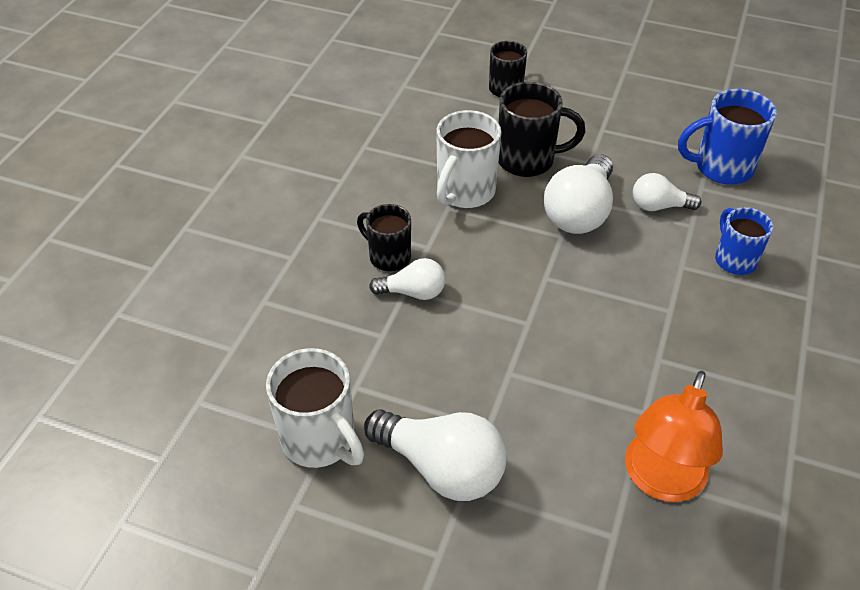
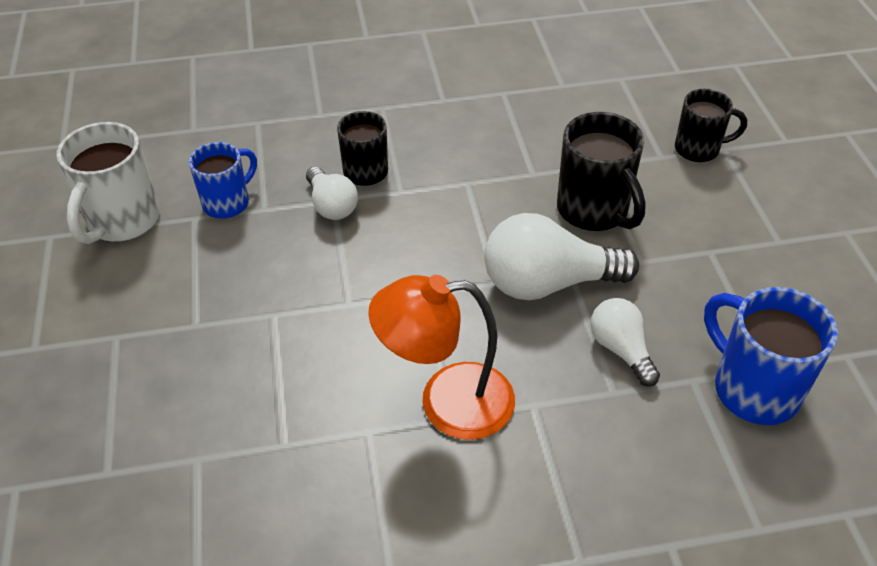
camera: 60 degrees right, 0 degrees up
white light bulb [364,409,507,501] -> none
white mug [436,110,501,208] -> none
orange lamp [625,371,723,502] -> orange lamp moved to [368,275,515,440]
blue mug [715,207,773,275] -> blue mug moved to [189,142,257,219]

